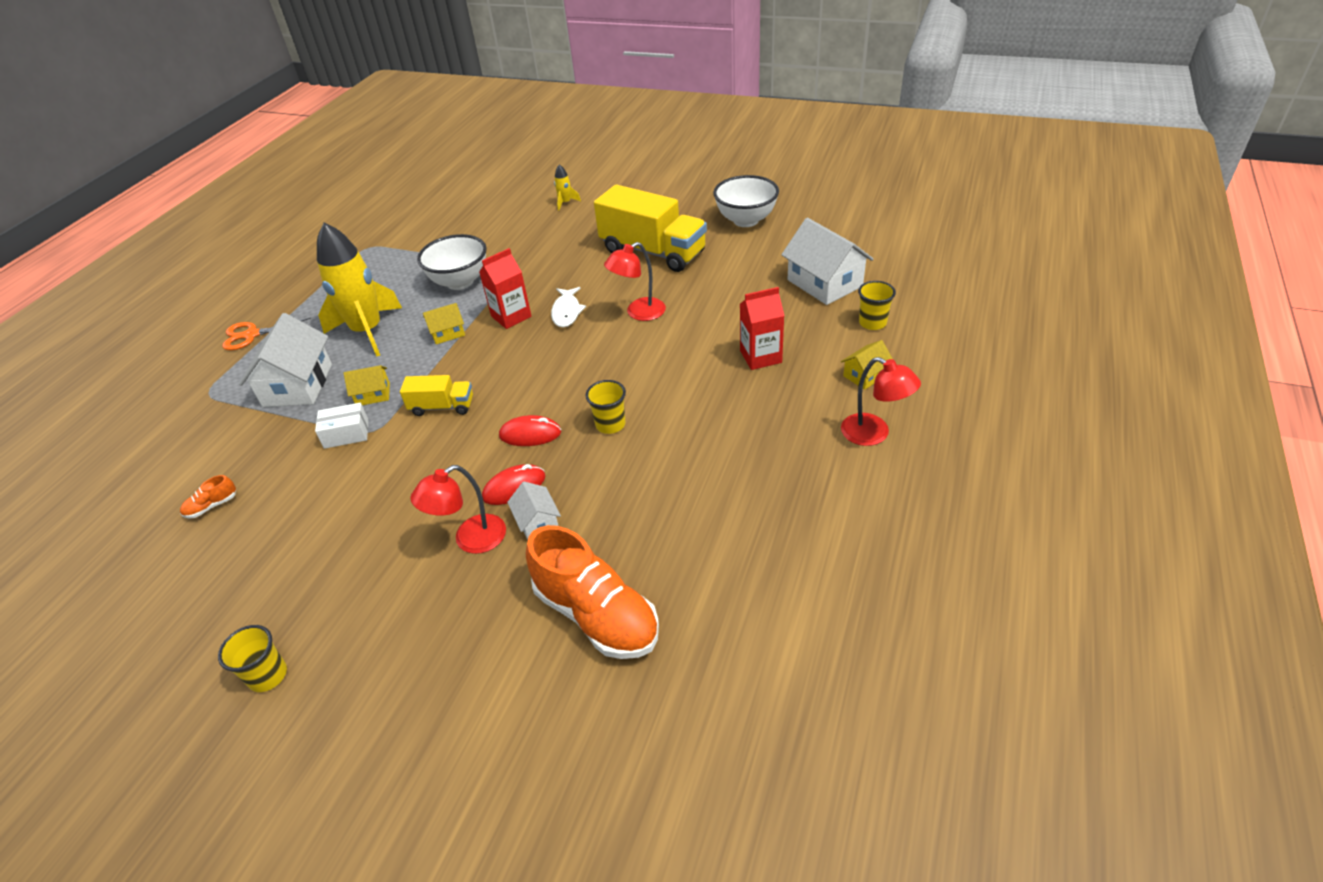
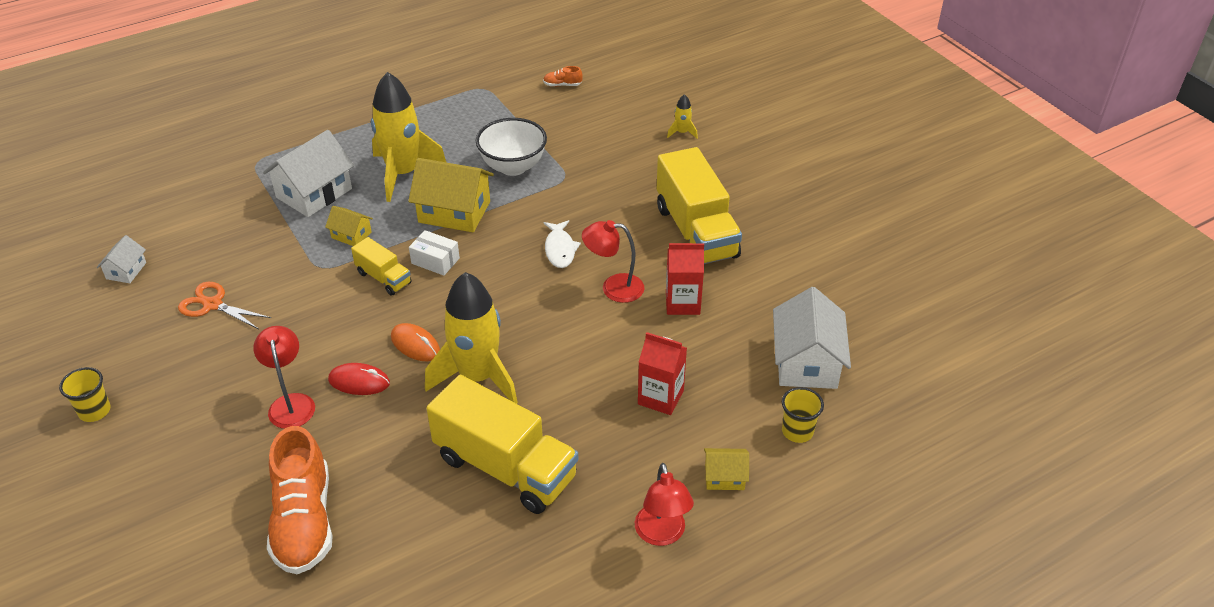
camera: 35 degrees right, 0 degrees up
orange shoe [180,475,236,519] -> orange shoe moved to [543,66,583,87]
orange scissors [222,318,311,350] -> orange scissors moved to [178,282,271,329]
white box [315,403,369,449] -> white box moved to [409,230,460,276]
red lamp [410,465,506,554] -> red lamp turned 75 degrees clockwise [253,326,315,429]
yellow house [423,303,465,344] -> yellow house [408,158,494,232], size x1.96
red carton [479,248,532,329] -> red carton moved to [666,243,704,315]
red mouse [499,415,561,446] -> orange mouse [391,323,440,361]
white house [507,481,561,540] -> white house moved to [97,235,146,283]
white fish [551,287,586,328] -> white fish turned 45 degrees counterclockwise [544,220,581,268]
yellow cup [585,380,626,434] -> yellow rocket [425,272,518,404]
white bowl [713,175,779,227] -> none
none -> yellow truck [426,375,578,514]

